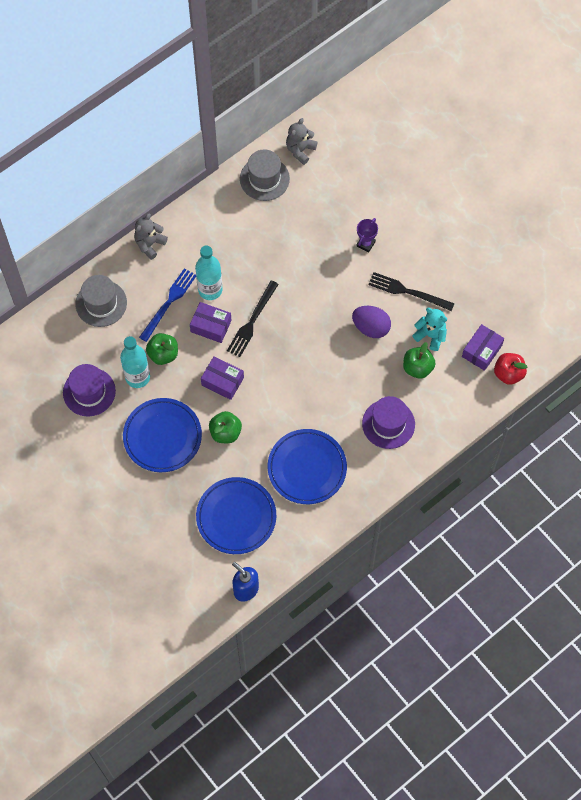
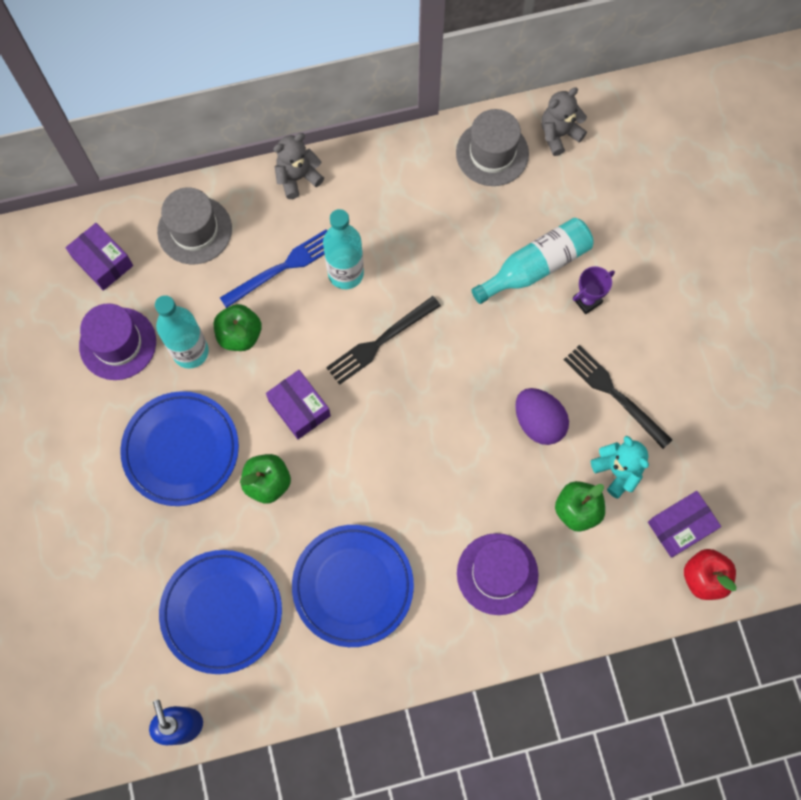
camera: 25 degrees right, 5 degrees up
purple box [190,302,232,343] -> purple box moved to [65,223,133,291]
none -> turquoise bottle [471,218,594,304]

